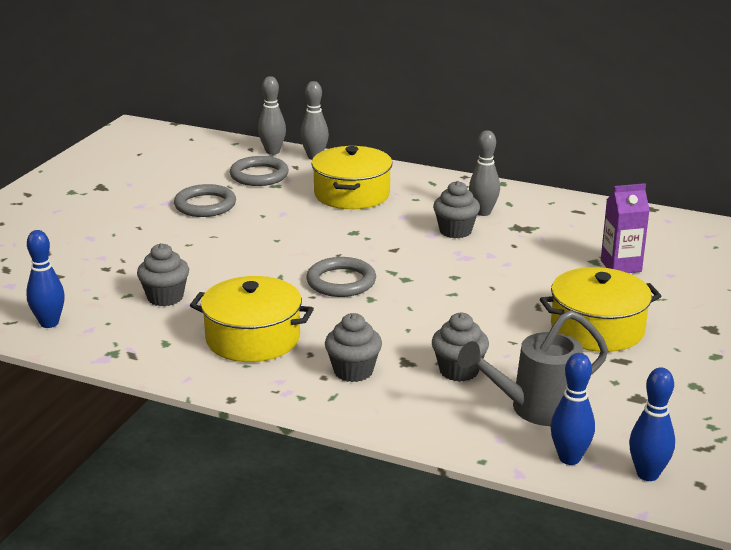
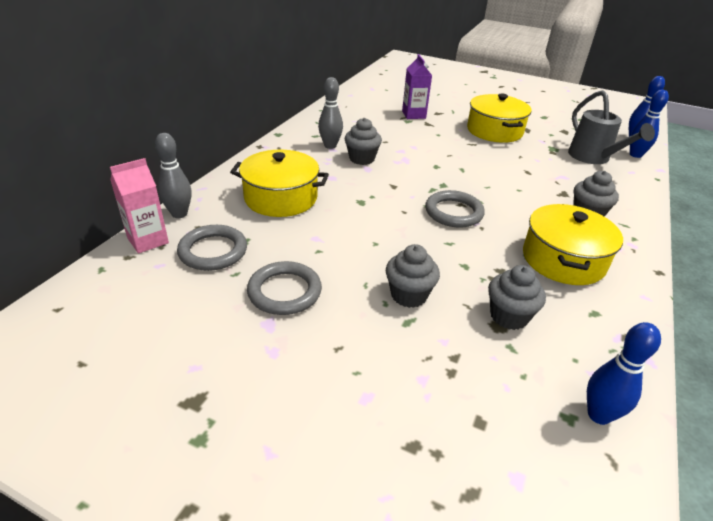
camera: 90 degrees left, 10 degrees up
grey bowling pin [258,76,286,155] -> pink carton [110,158,169,254]
grey cupcake [432,313,489,382] -> grey cupcake moved to [386,244,440,308]

